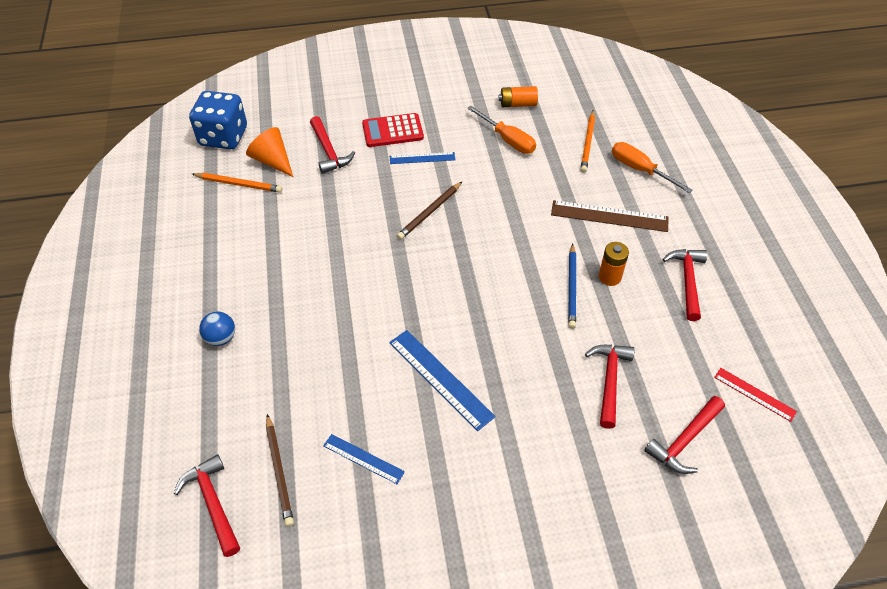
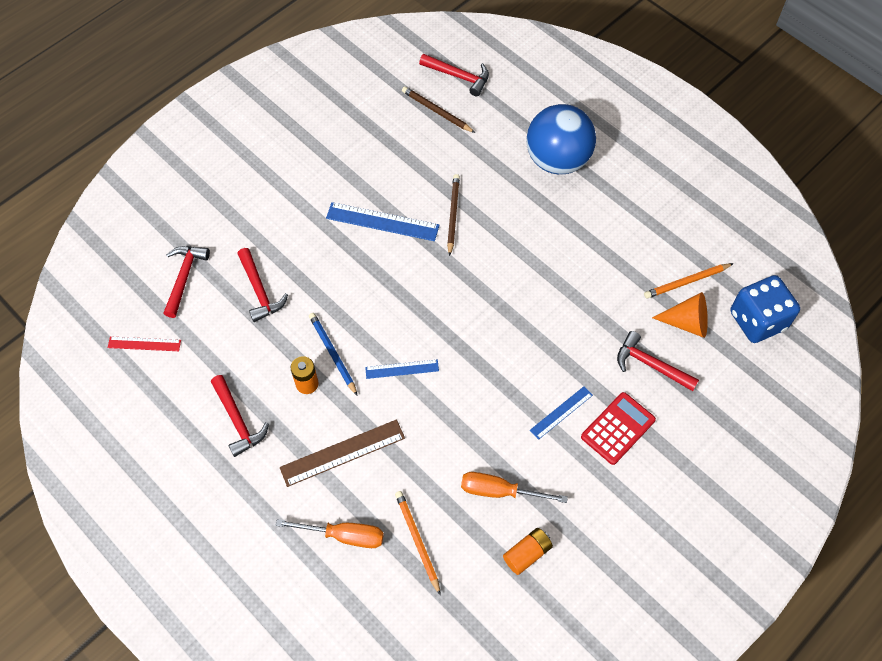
camera: 145 degrees right, 10 degrees up
blue ball [199,312,235,346] -> blue ball [526,104,596,174], size x2.37
blue ruler [323,434,405,484] -> blue ruler moved to [365,360,439,379]
brown pencil [397,182,462,240] -> brown pencil moved to [447,174,460,256]

